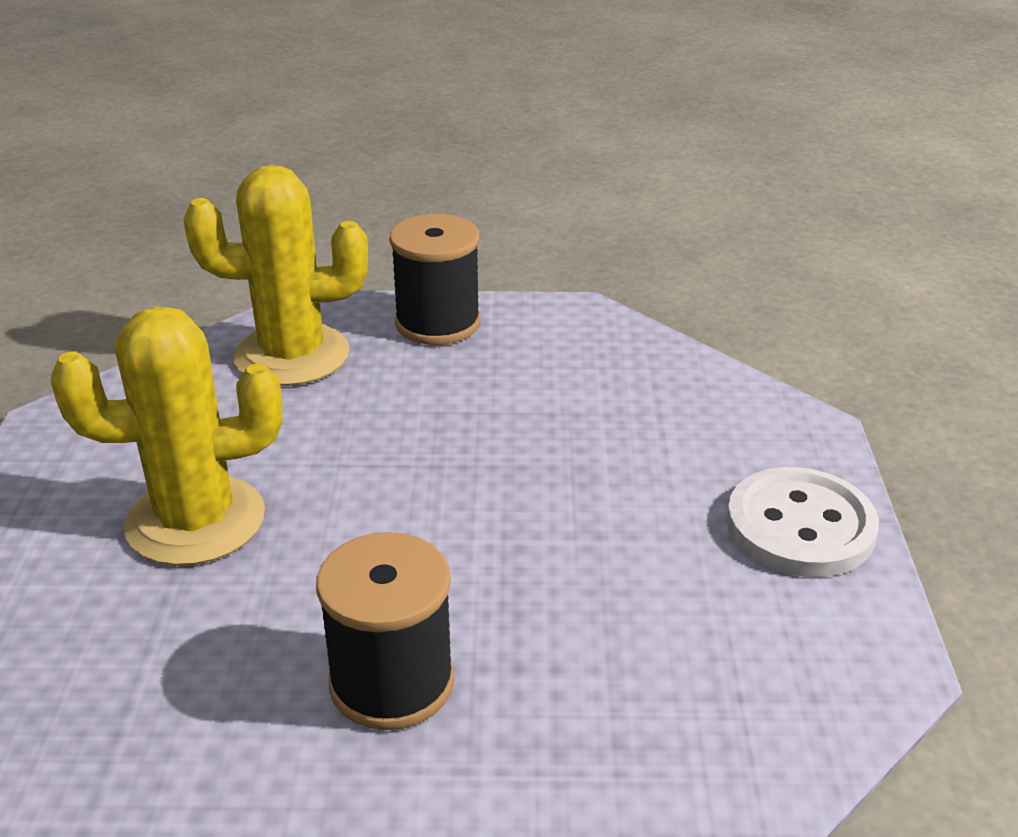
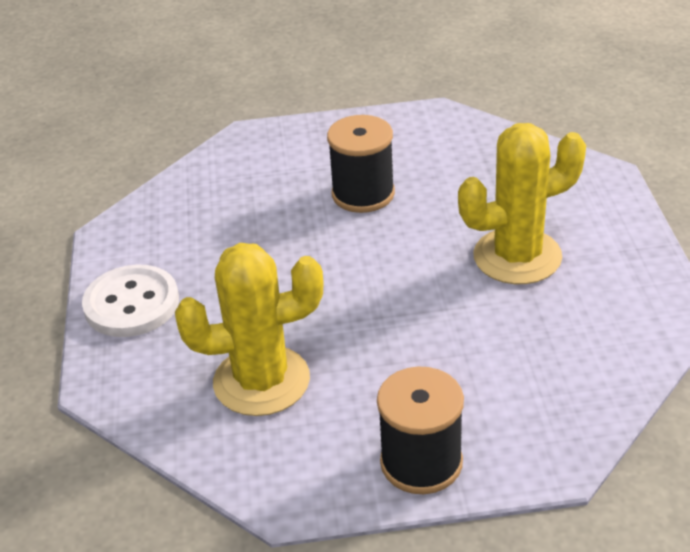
camera: 175 degrees right, 5 degrees up
yellow cactus [183,165,368,386] -> yellow cactus moved to [175,243,323,416]

